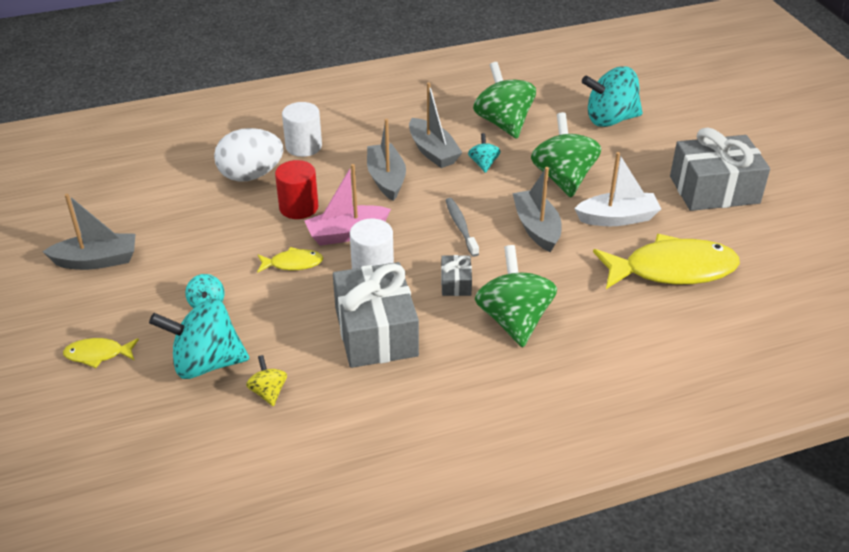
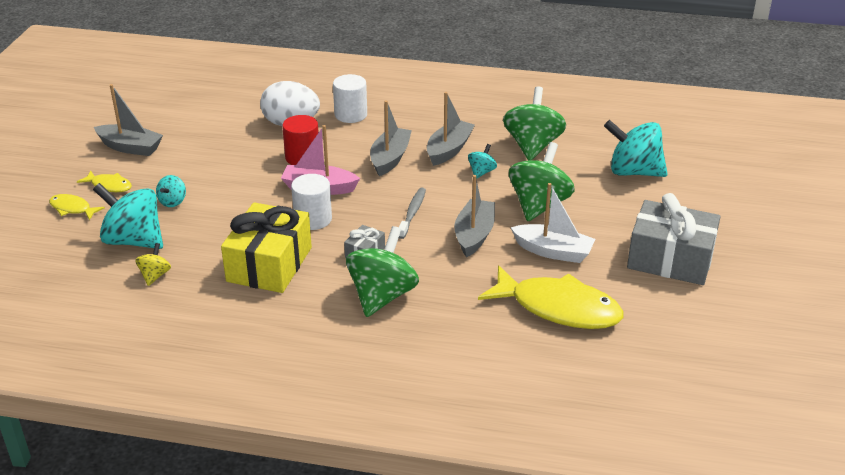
camera: 30 degrees right, 5 degrees down
yellow fish [257,247,323,273] -> yellow fish moved to [77,170,132,192]
grey gift [333,262,419,368] -> yellow gift [221,202,312,293]
grey boat [409,83,462,168] -> grey boat turned 150 degrees counterclockwise [427,92,475,166]

